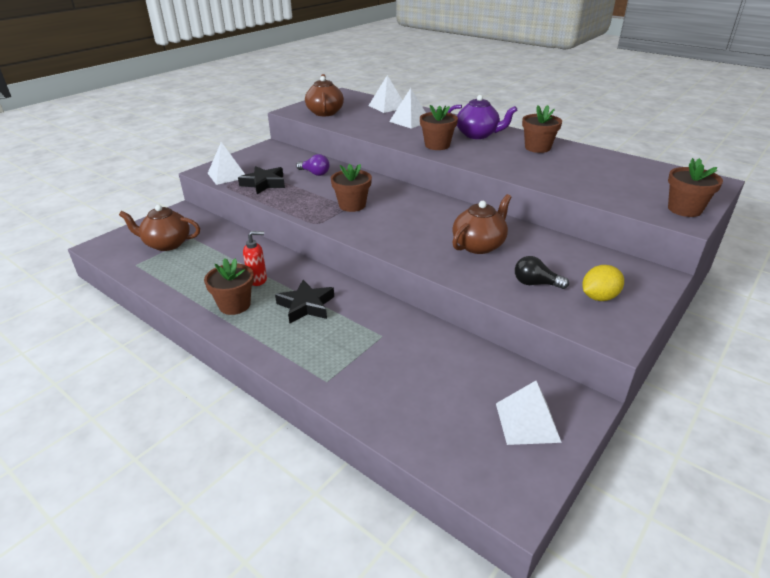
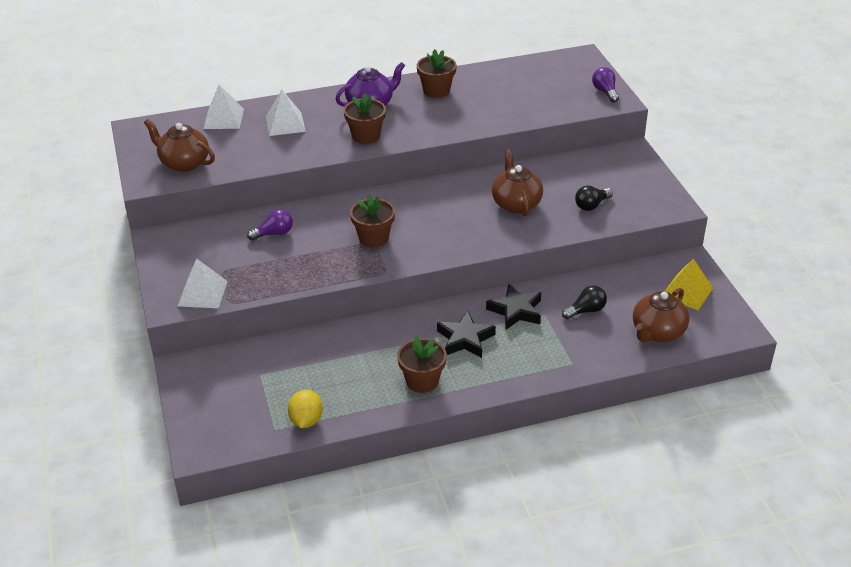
camera: 55 degrees left, 5 degrees up
brown teapot [119,205,200,251] -> brown teapot moved to [633,288,689,342]
black star [238,166,285,194] -> black star moved to [486,284,541,329]
red soap dispenser [243,231,267,286] -> none
white pyramid [496,381,562,445] -> yellow pyramid [664,259,713,310]
yellow lemon [582,265,624,301] -> yellow lemon moved to [288,390,323,428]
brown flower pot [668,158,723,217] -> purple light bulb [592,67,619,103]
none -> black light bulb [562,285,607,320]

